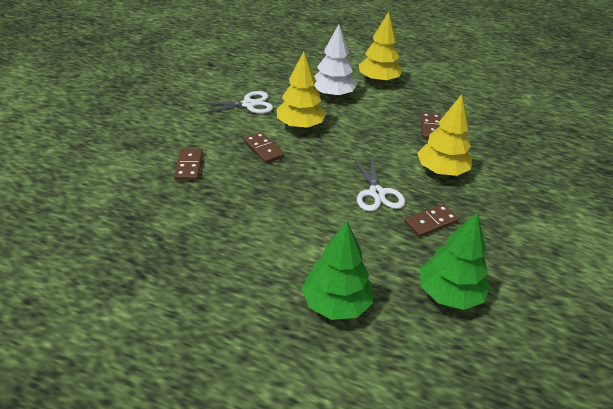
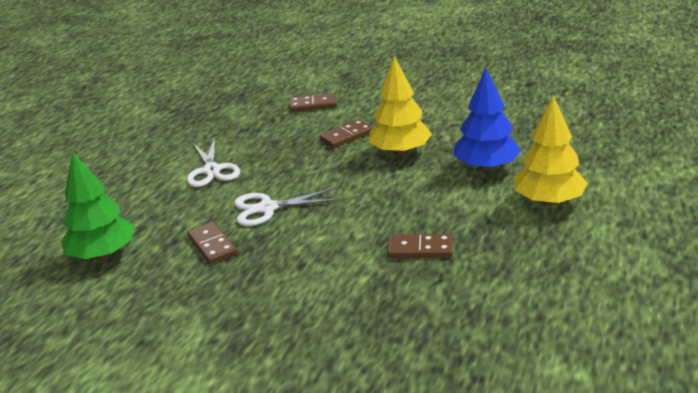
camera: 95 degrees right, 10 degrees down
white scissors [198,91,273,114] -> white scissors moved to [187,138,240,187]
green tree [301,221,373,320] -> none
white tree [314,24,357,98] -> blue tree [453,68,521,171]
yellow tree [417,95,472,176] -> none

